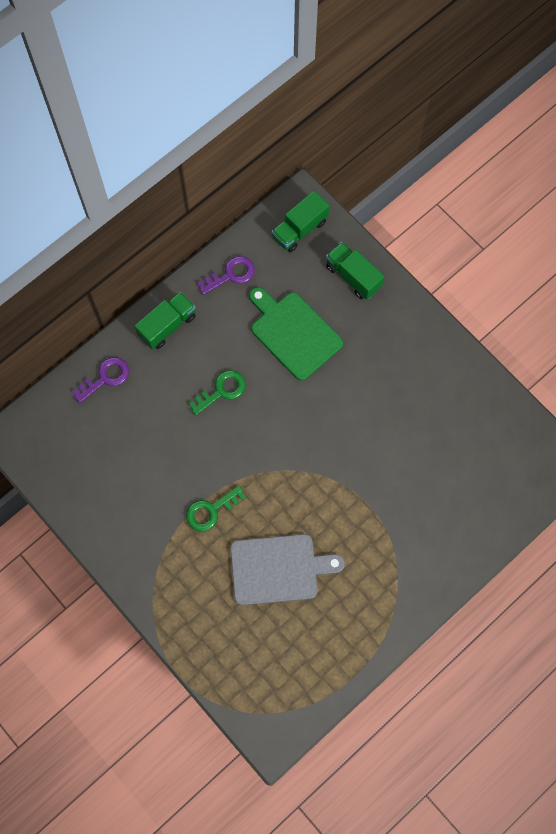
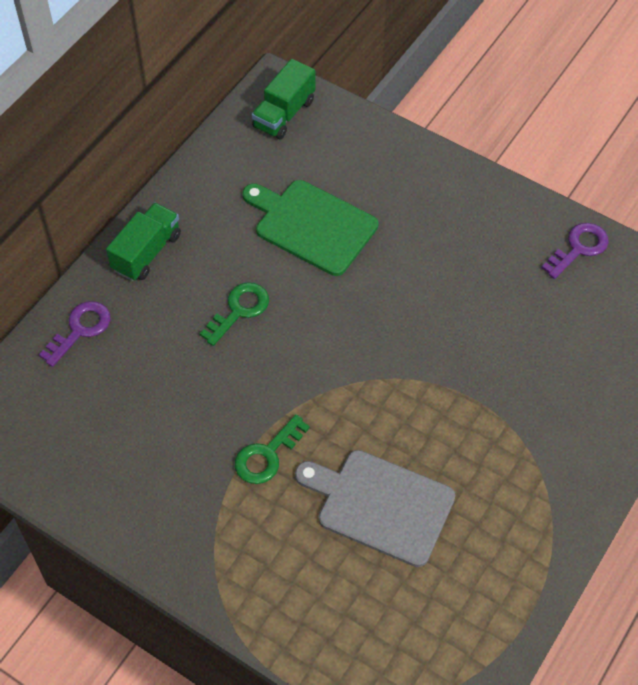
camera: 15 degrees left, 15 degrees down
purple key [197,256,255,295] -> purple key moved to [541,223,609,279]
grey cutting board [230,534,345,605] -> grey cutting board turned 135 degrees counterclockwise [295,450,455,567]
green truck [326,242,385,300] -> none

